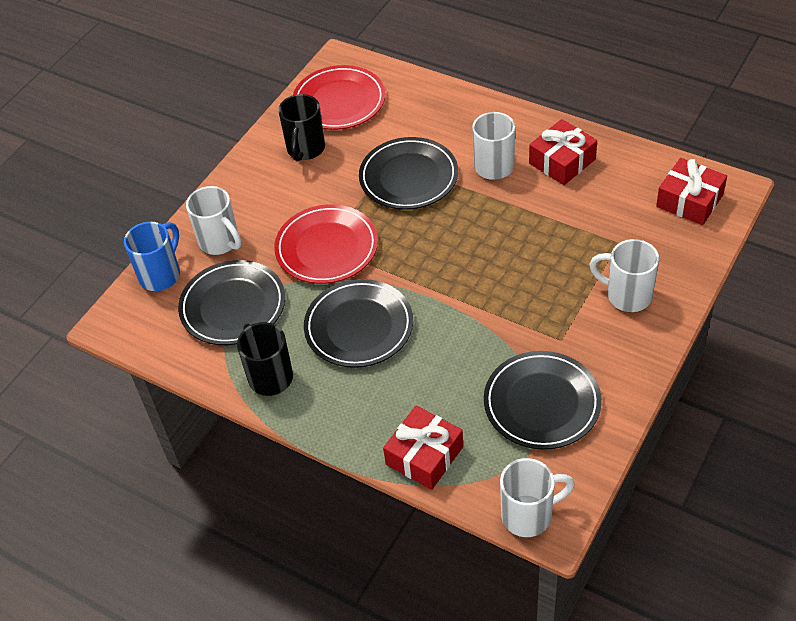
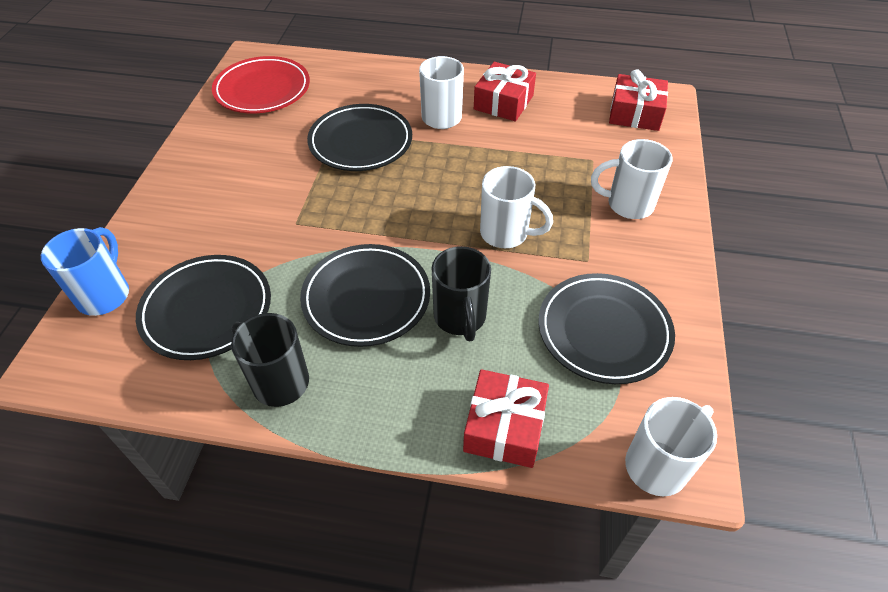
camera: 25 degrees left, 0 degrees up
white mug [186,186,242,255] -> white mug moved to [480,166,553,248]
red plate [274,204,378,284] -> none
black mug [278,94,325,162] -> black mug moved to [432,246,491,341]

